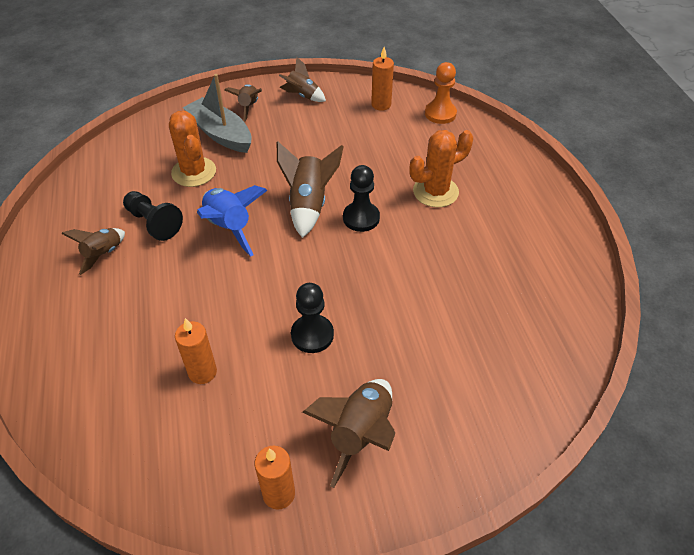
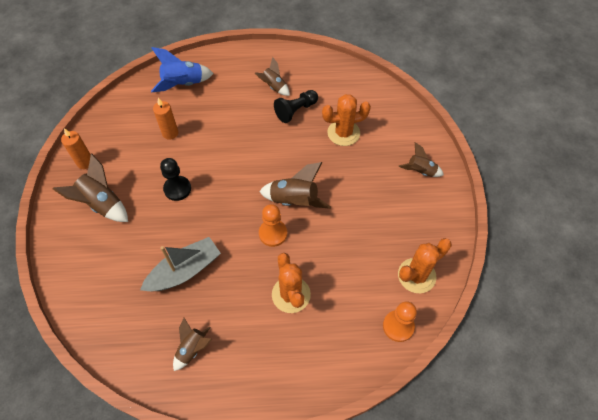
camera: 100 degrees right, 10 degrees up
grey boat [183,74,251,153] -> grey boat moved to [140,237,221,291]
blue rocket [197,185,268,257] -> blue rocket moved to [151,47,214,92]
brown rocket [279,57,326,102] -> brown rocket moved to [173,318,212,371]
black pawn [343,165,380,232] -> orange pawn [259,204,287,247]
orange candle [371,47,394,111] -> orange cactus [398,238,452,293]

